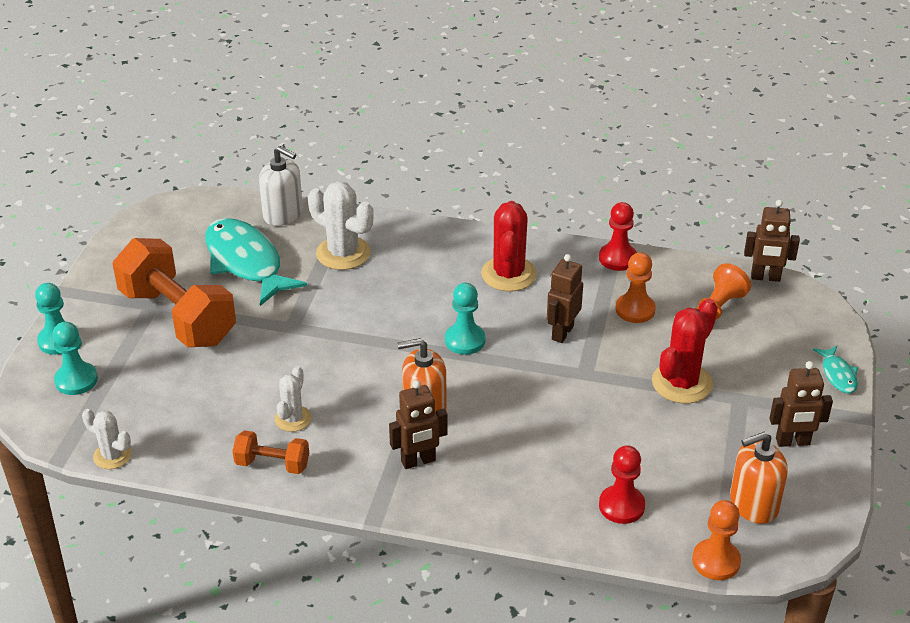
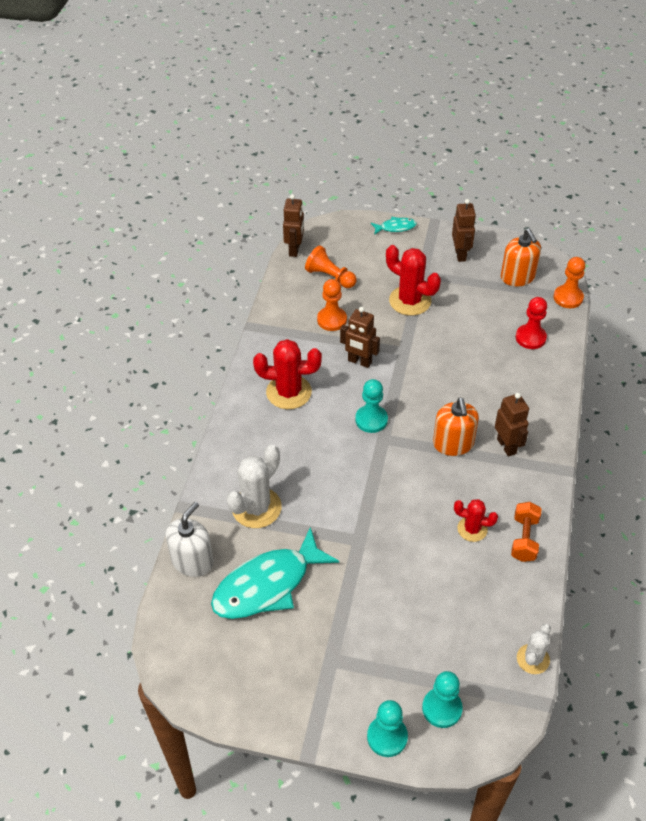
camera: 90 degrees left, 10 degrees up
orange dumbbell [113,238,236,347] -> none
white cactus [275,366,311,432] -> red cactus [454,499,498,542]
red pawn [599,202,637,271] -> none

